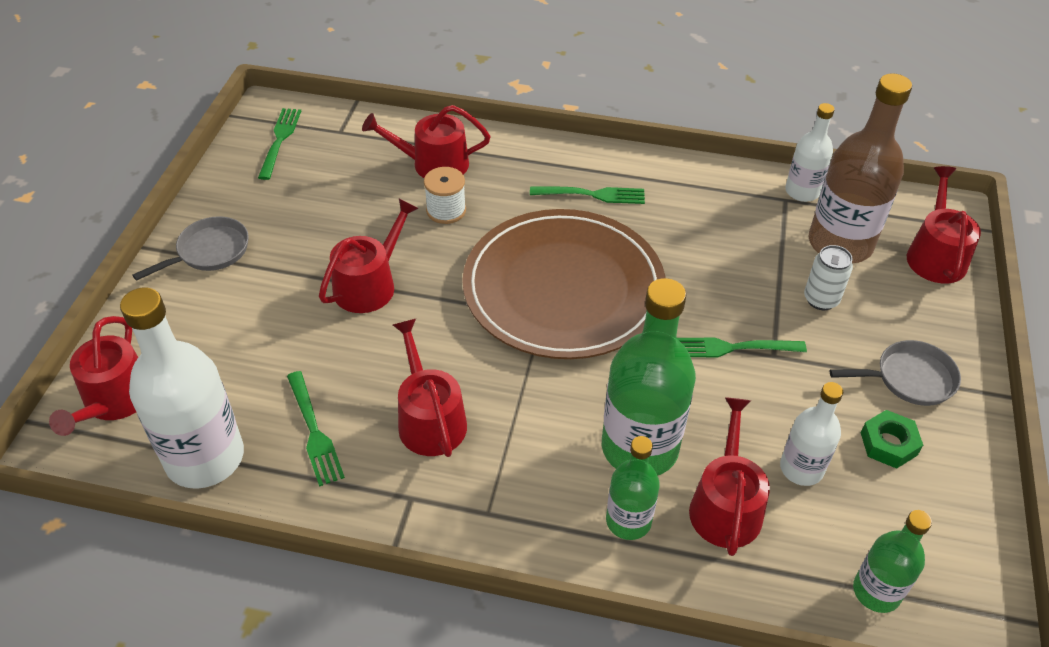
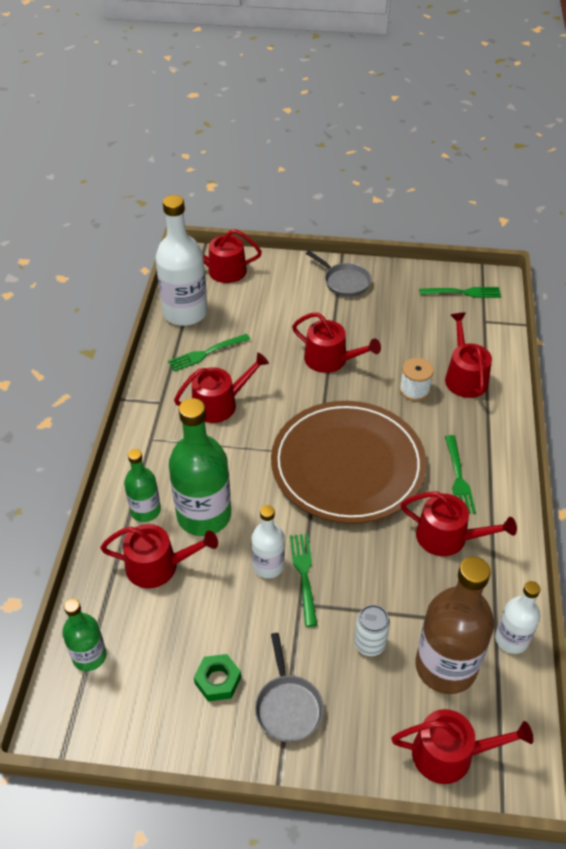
camera: 85 degrees right, 0 degrees up
white bottle [780,382,843,486] -> white bottle moved to [251,505,285,578]
none -> red watering can [401,491,517,556]

